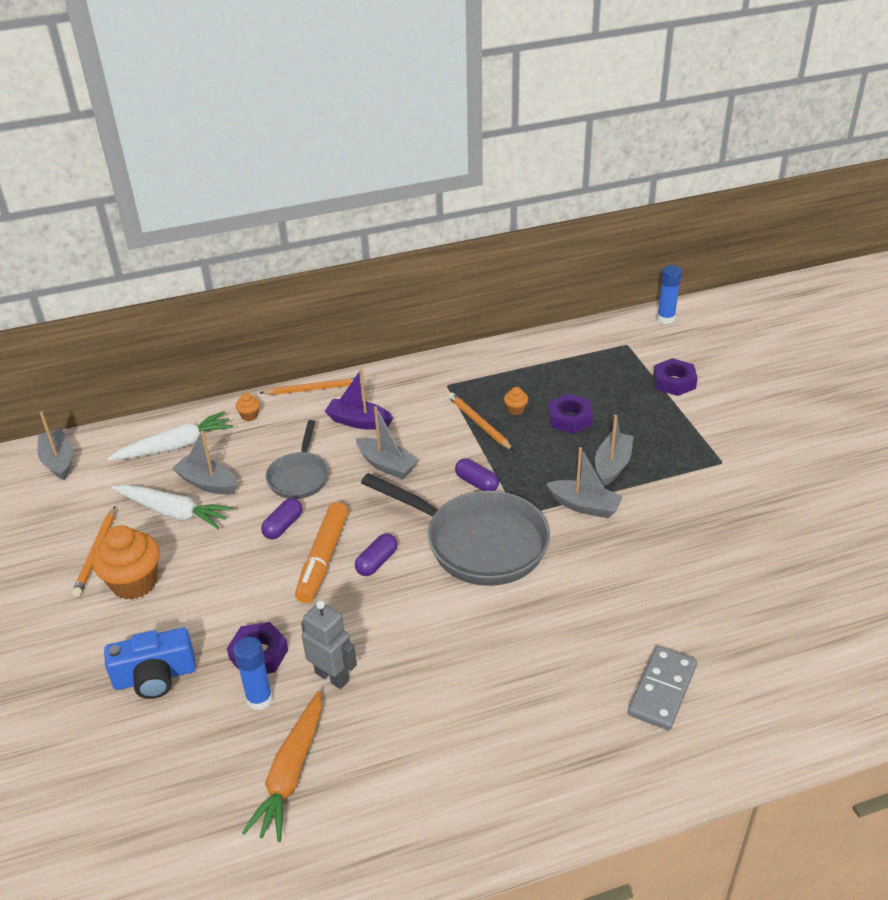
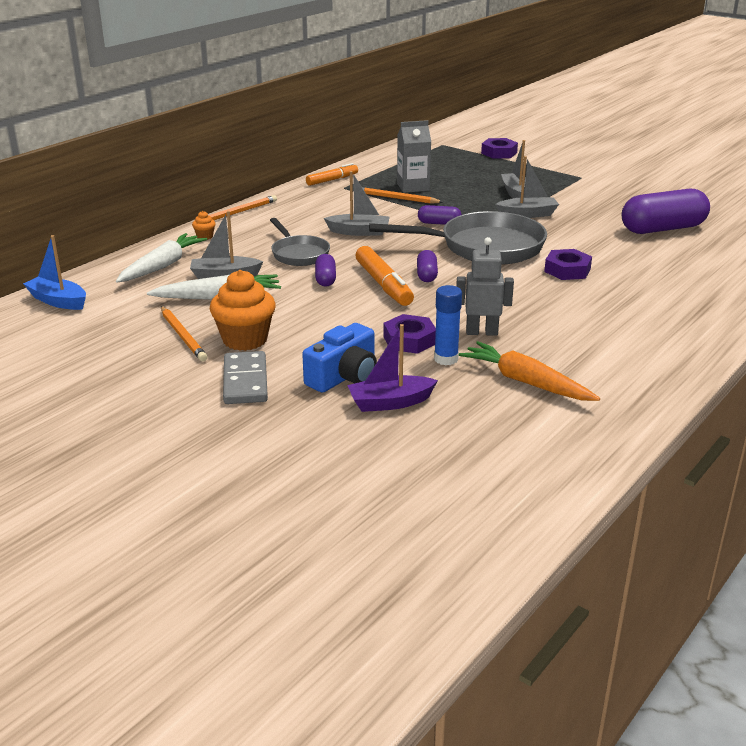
camera: 35 degrees left, 10 degrees down
grey boat [38,411,73,480] -> blue boat [23,235,86,310]
orange carrot [242,691,322,842] -> orange carrot turned 150 degrees clockwise [459,341,600,401]
purple boat [325,369,393,430] -> purple boat moved to [347,324,438,412]
orange cupcake [504,387,528,415] -> grey carton [397,120,431,193]
purple nut [548,394,593,434] -> purple nut moved to [544,249,592,280]
grey domino [628,646,697,730] -> grey domino moved to [223,351,268,404]
blue glue stick [657,265,682,324] -> none
none -> orange marker [306,163,358,186]
none -> purple capsule [622,188,710,234]

